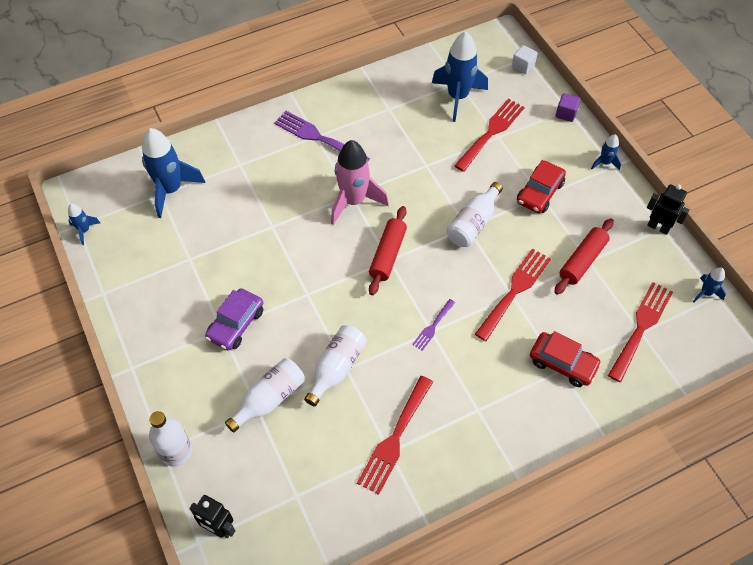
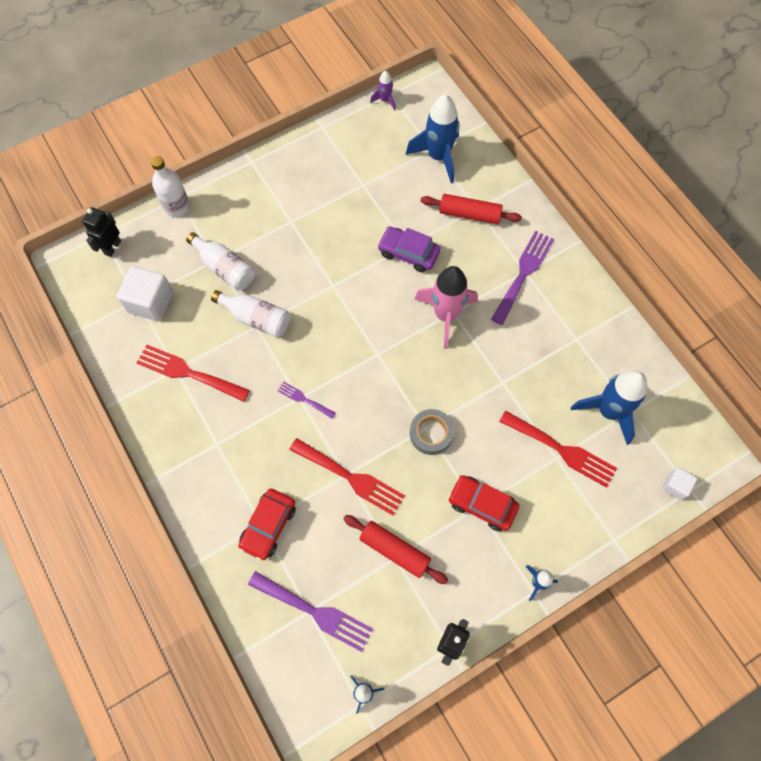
camera: 85 degrees right, 10 degrees up
blue rocket [68,203,100,245] -> purple rocket [370,70,396,110]
purple car [205,288,263,350] -> purple car moved to [377,227,440,272]
red rolling pin [369,206,407,295] -> red rolling pin moved to [421,194,522,224]
white bottle [446,182,503,247] -> grey tape [410,409,454,455]
purple cube [555,93,581,122] -> none
red fork [608,282,673,382] -> purple fork [248,571,373,652]
none -> white cube [117,266,173,322]

